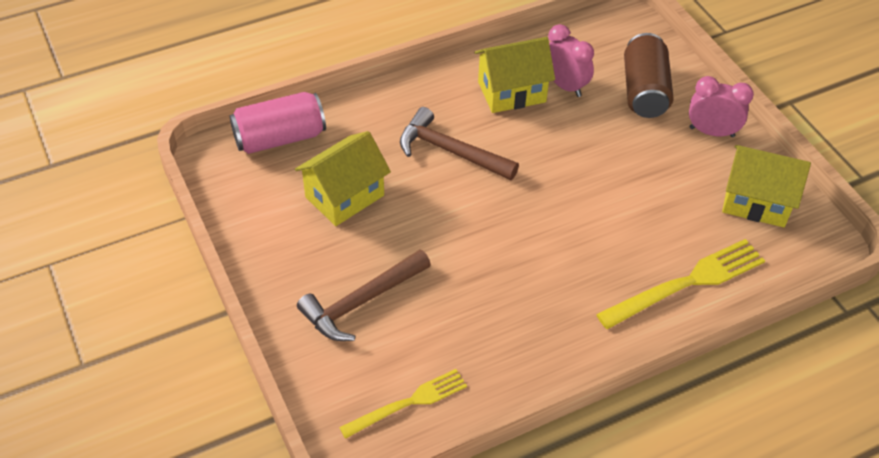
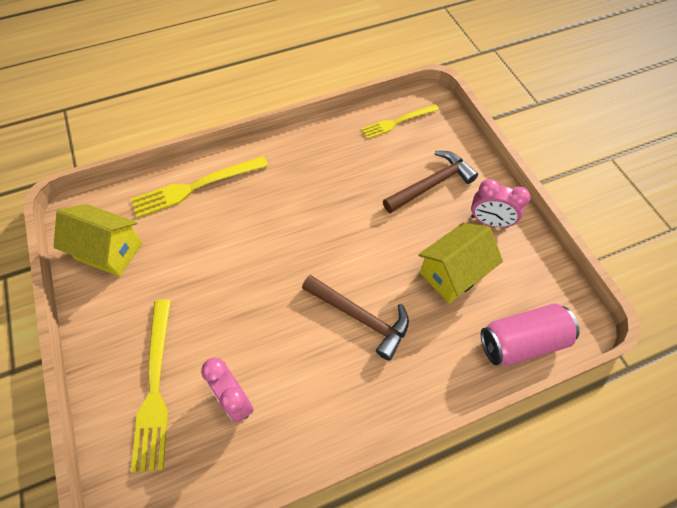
camera: 175 degrees left, 10 degrees up
yellow house [474,37,555,113] -> none
brown can [624,33,674,118] -> yellow fork [131,299,171,473]
pink clock [689,76,754,137] -> pink clock moved to [471,179,531,228]

